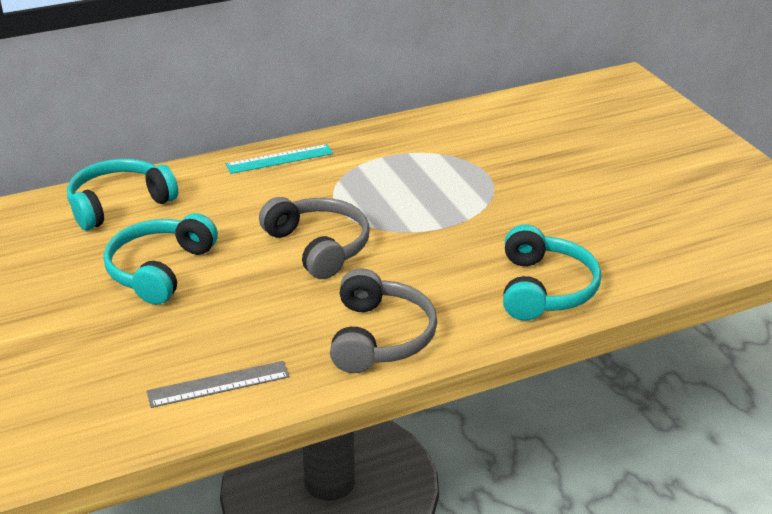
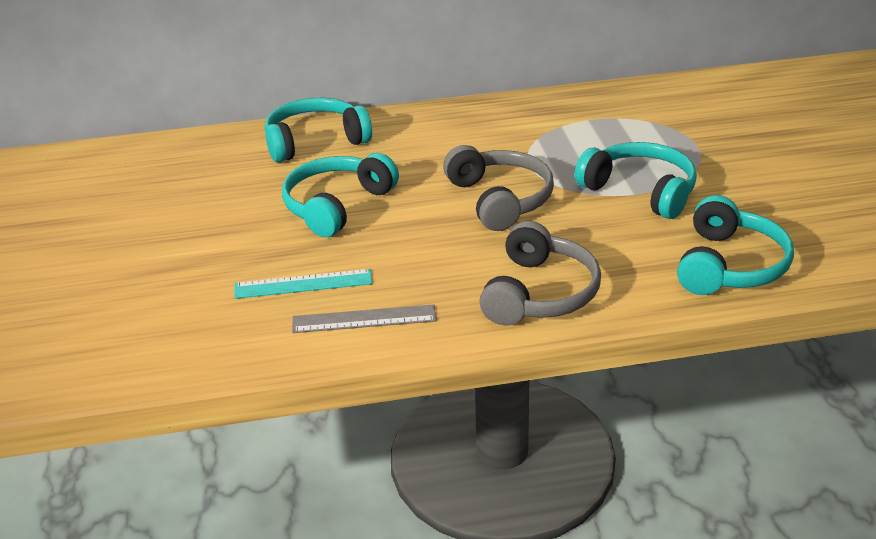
camera: 15 degrees right, 0 degrees up
turquoise ruler [226,144,333,174] -> turquoise ruler moved to [234,269,373,299]
none -> turquoise headphones [575,142,697,219]

